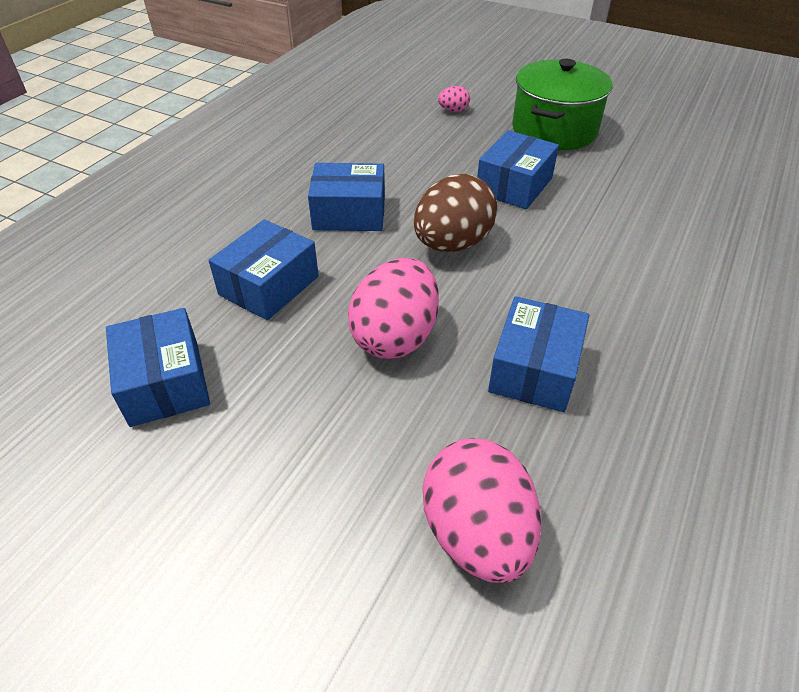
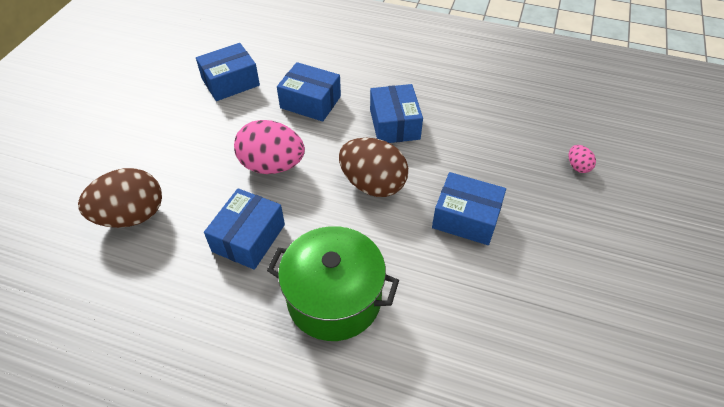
camera: 80 degrees right, 5 degrees up
pink egg [423,438,542,583] -> brown egg [78,168,162,228]
blue box [488,296,589,412] -> blue box turned 75 degrees counterclockwise [204,188,285,270]
green pot [512,59,613,150] -> green pot moved to [267,226,399,341]

